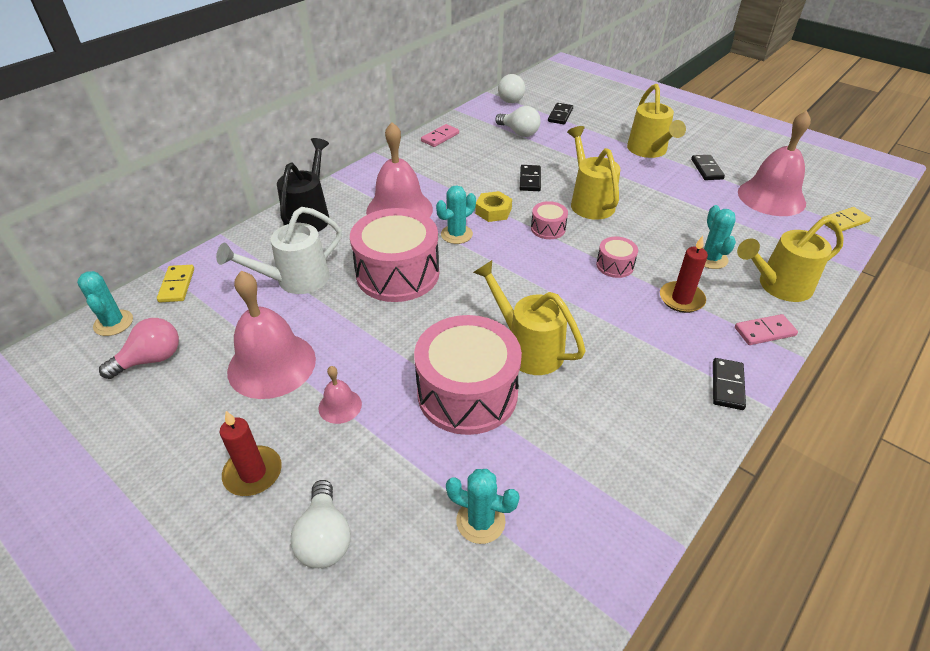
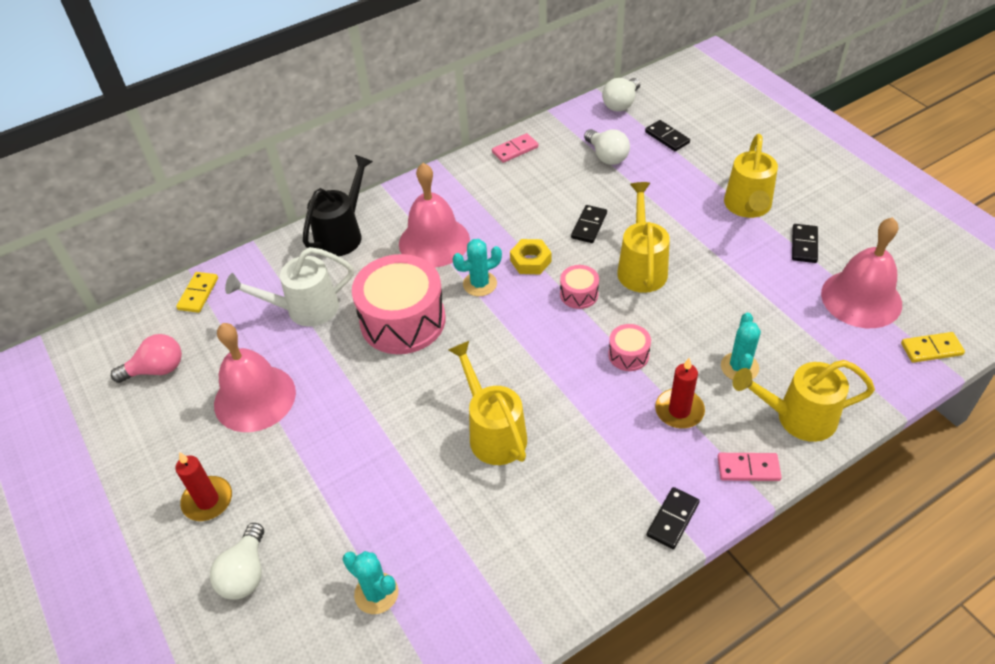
camera: 20 degrees right, 5 degrees up
turquoise cactus [77,271,133,336] -> none
pink bell [318,366,362,424] -> none
pink drum [414,315,522,435] -> none
black domino [548,103,573,124] -> black domino turned 75 degrees counterclockwise [645,120,690,151]

